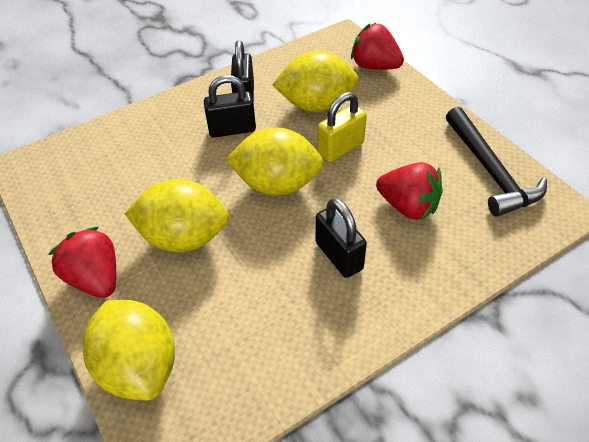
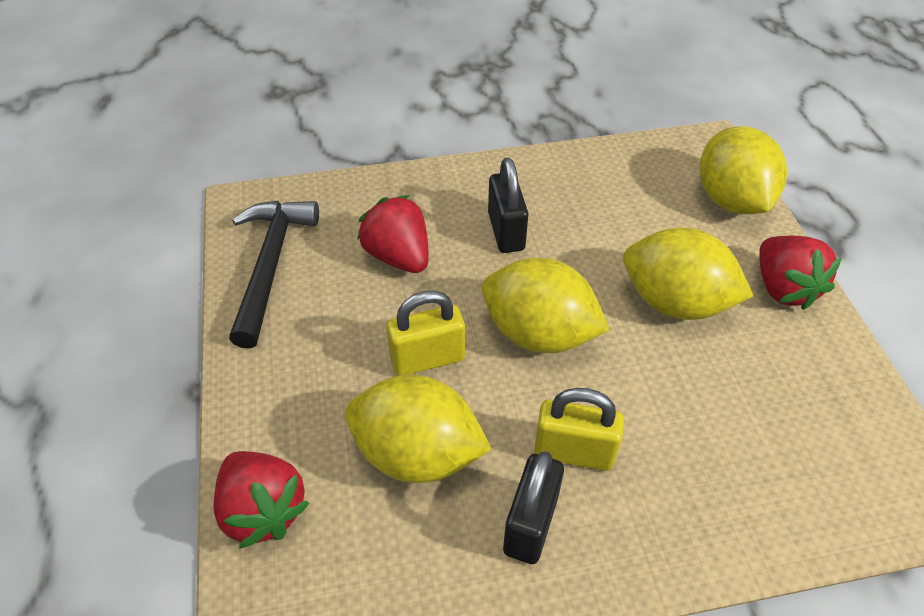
camera: 160 degrees left, 0 degrees up
black padlock [204,75,256,137] -> yellow padlock [534,388,624,471]

